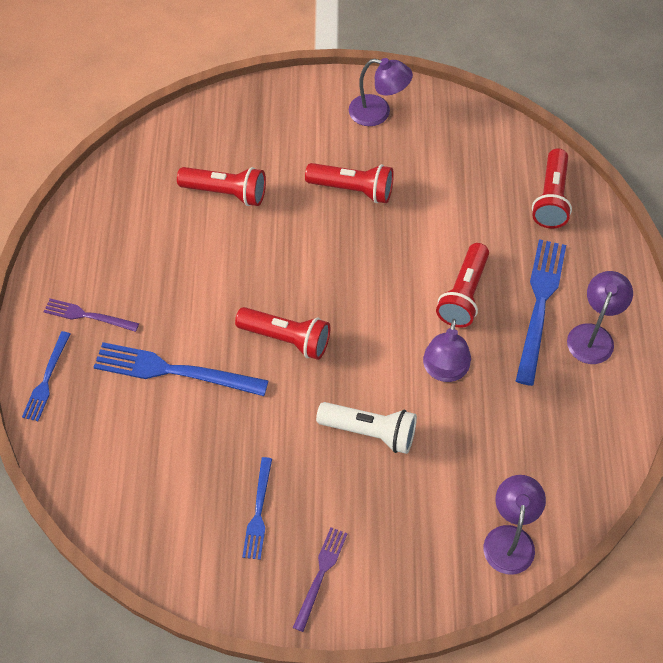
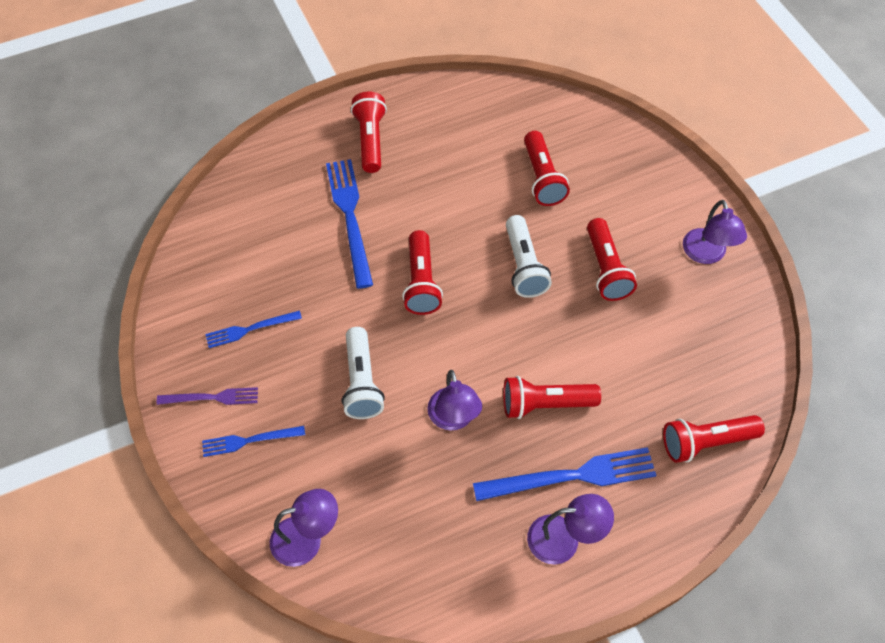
camera: 65 degrees right, 0 degrees up
blue fork [22,331,70,421] -> blue fork moved to [202,426,305,457]
purple fork [44,299,139,332] -> red flashlight [351,92,387,173]
purple lamp [423,319,471,382] -> purple lamp turned 90 degrees counterclockwise [427,370,482,430]
none -> white flashlight [506,215,552,298]

